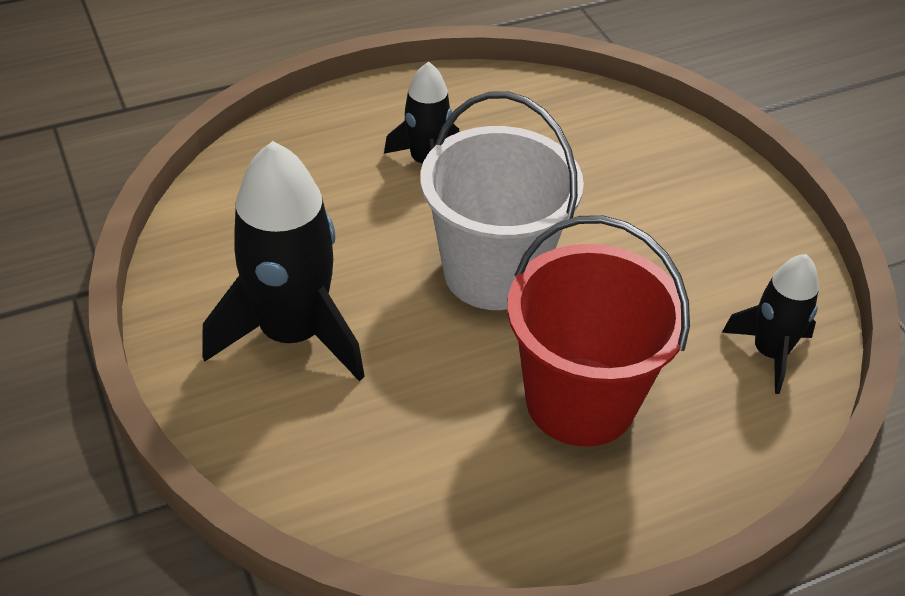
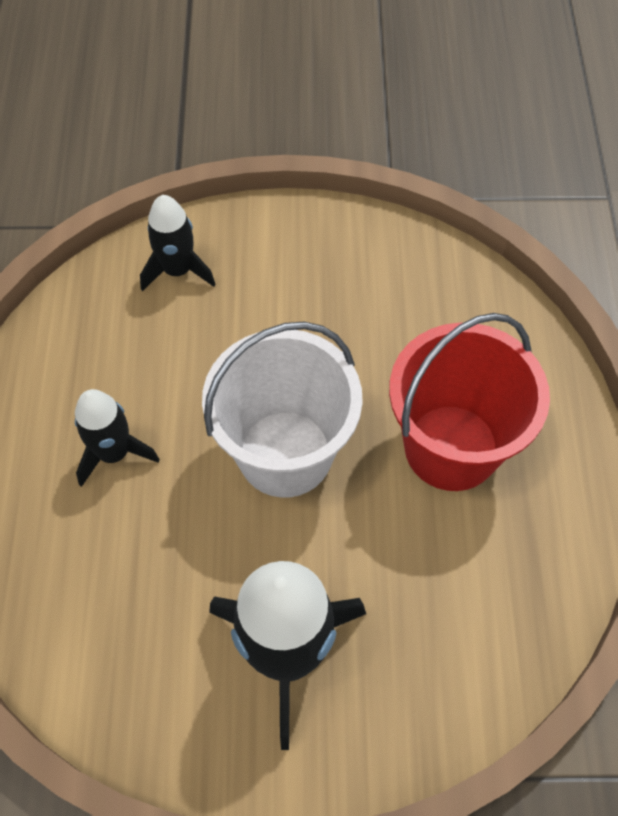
camera: 65 degrees left, 15 degrees up
black rocket [722,254,819,394] -> black rocket moved to [140,195,216,291]

